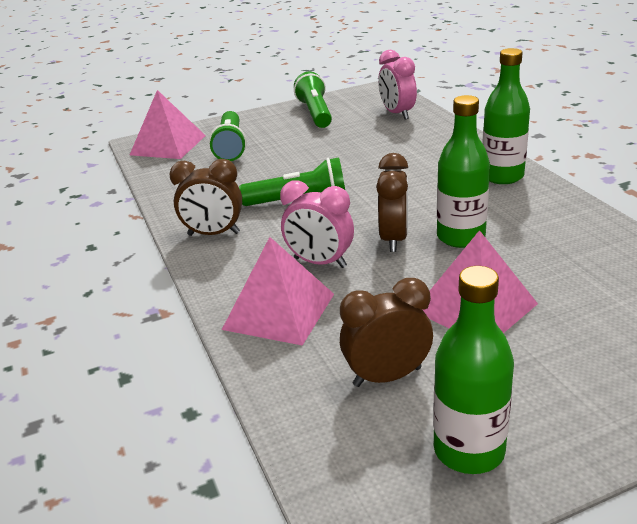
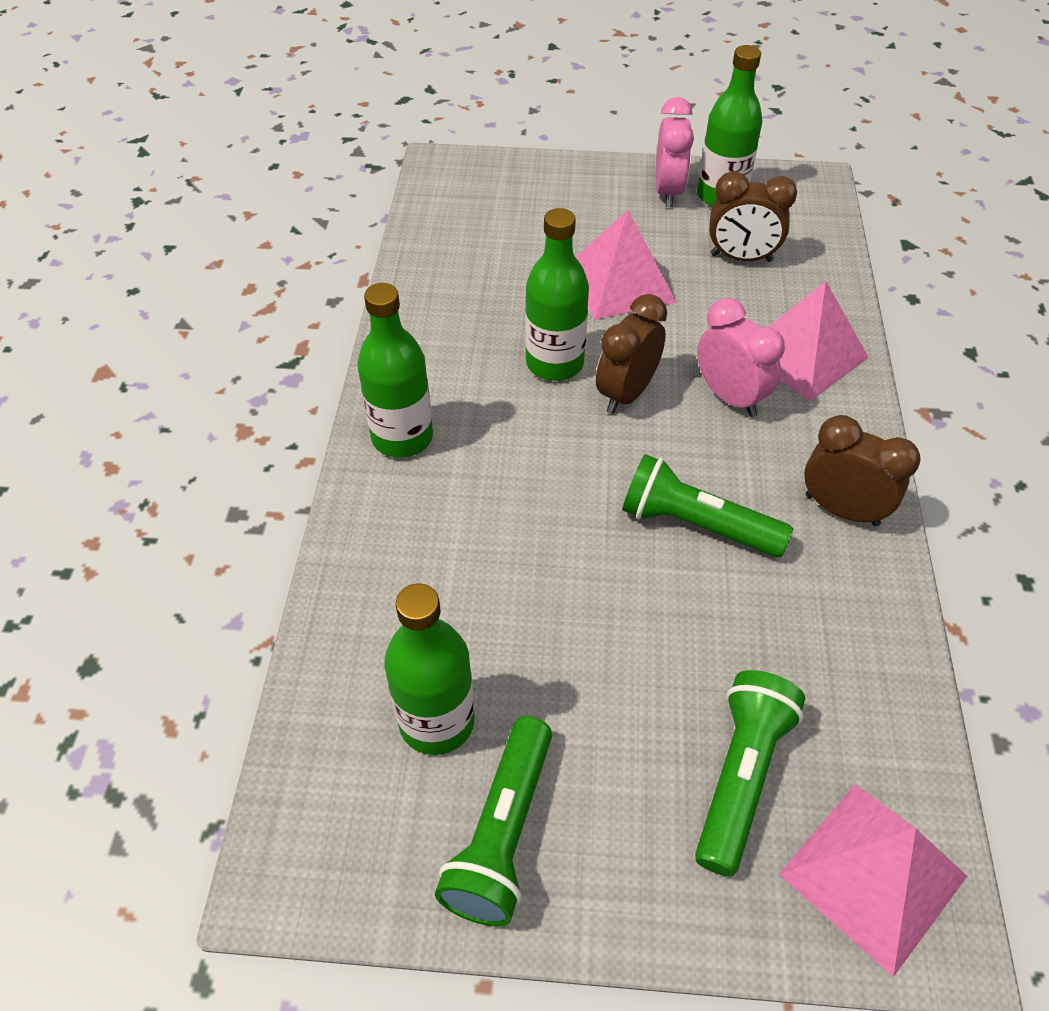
camera: 155 degrees left, 20 degrees up
pink clock [378,50,417,120] -> pink clock moved to [655,97,694,207]
none -> green bottle [384,583,475,755]

